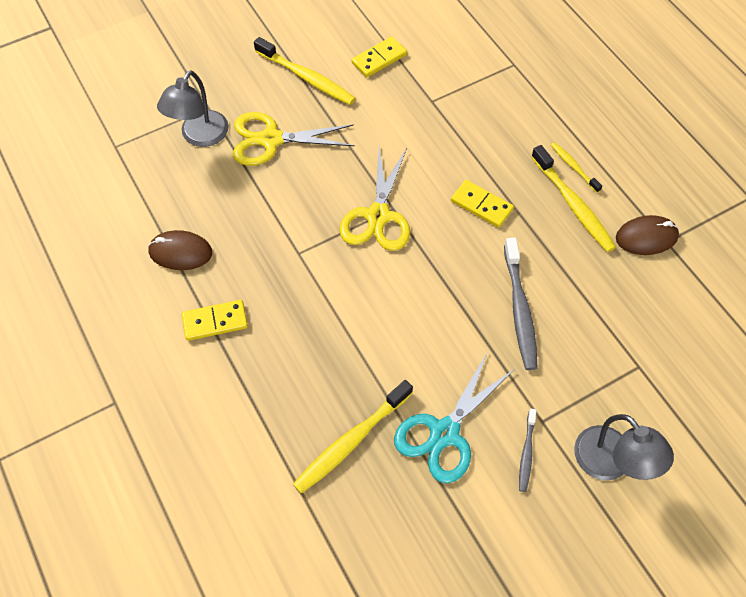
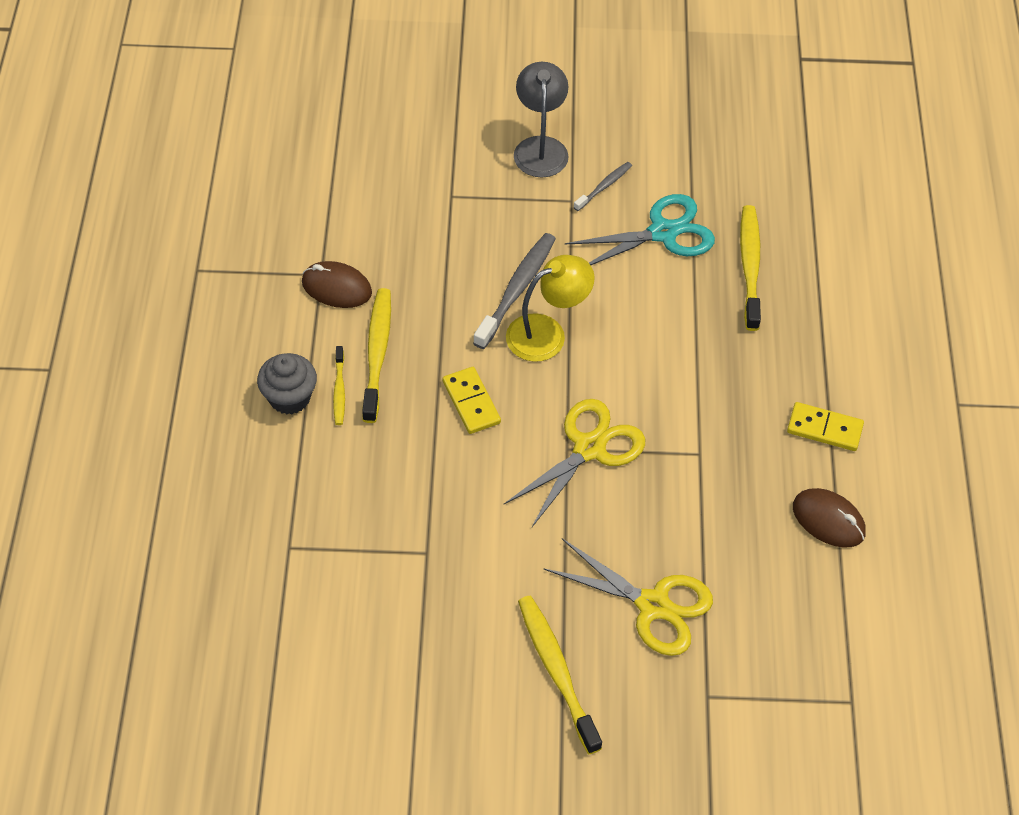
camera: 150 degrees left, 5 degrees down
grey lamp [157,70,229,147] -> none
yellow toothbrush [293,380,413,494] -> yellow toothbrush turned 75 degrees counterclockwise [740,205,761,331]
yellow domino [352,36,407,77] -> none
none -> grey cupcake [257,353,317,415]
none -> yellow lamp [506,255,595,362]

